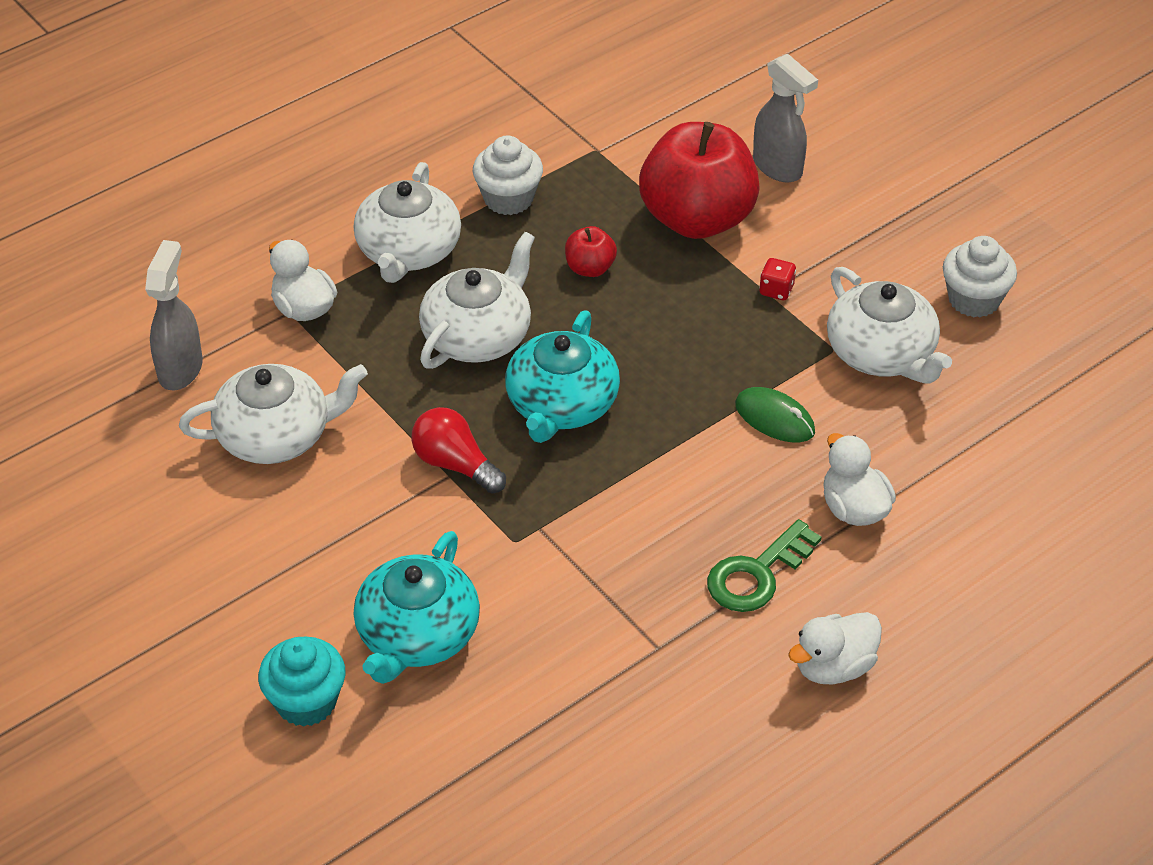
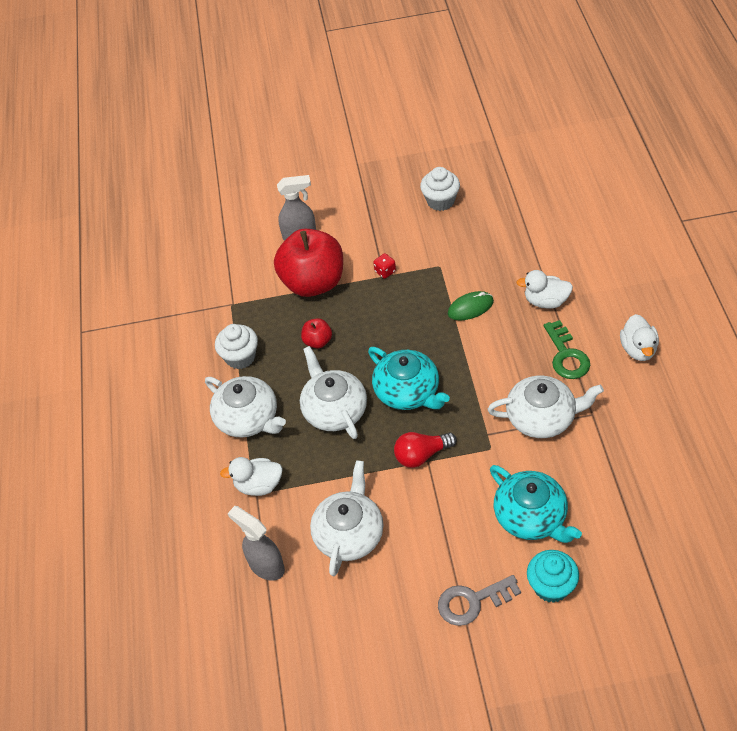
camera: 55 degrees left, 5 degrees up
white teapot [827,267,952,384] -> white teapot moved to [488,376,604,438]
none -> grey key [438,575,521,626]

